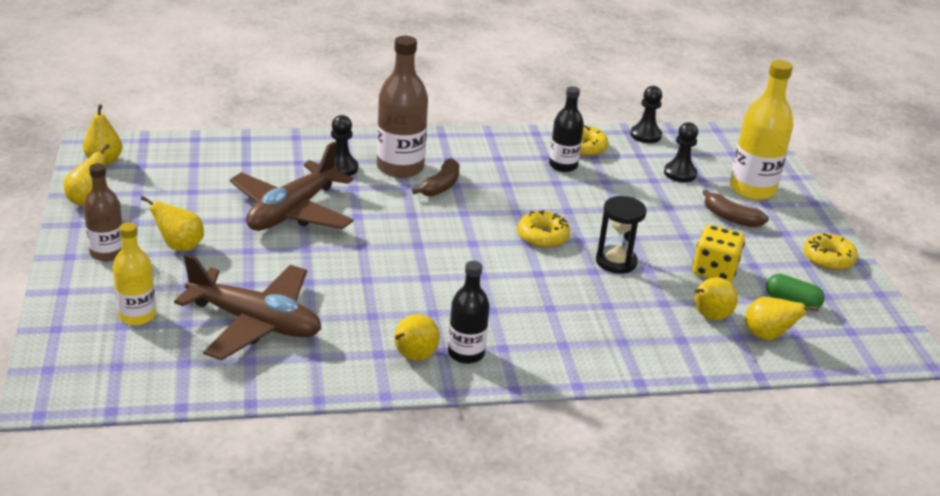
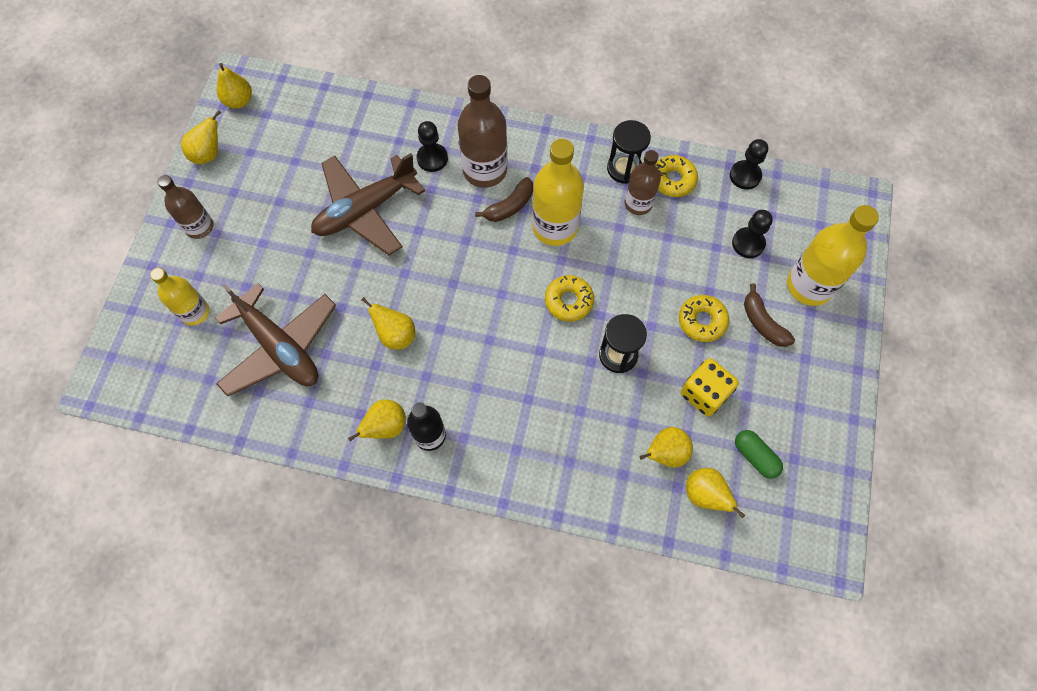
camera: 25 degrees right, 35 degrees up
yellow pear [141,196,204,251] -> yellow pear moved to [361,297,415,349]
black bottle [549,86,584,172] -> brown bottle [625,150,661,215]
yellow donut [804,233,858,270] -> yellow donut moved to [679,295,729,342]
none -> yellow bottle [532,139,584,246]
none -> black hourglass [607,120,651,184]

